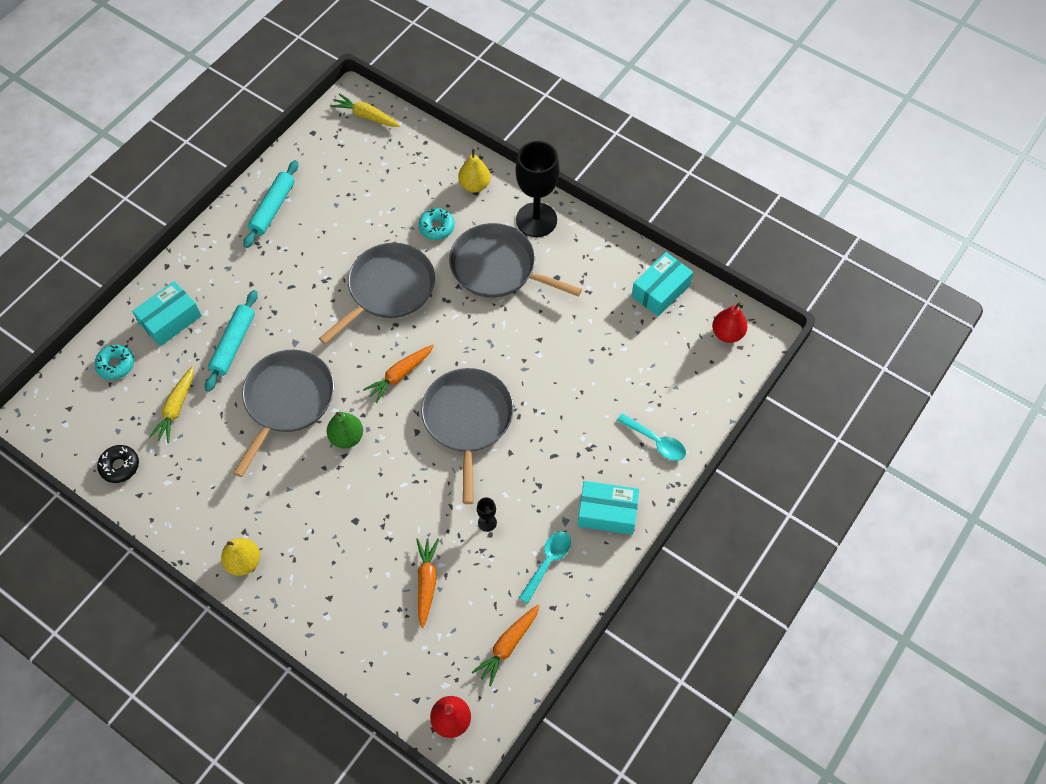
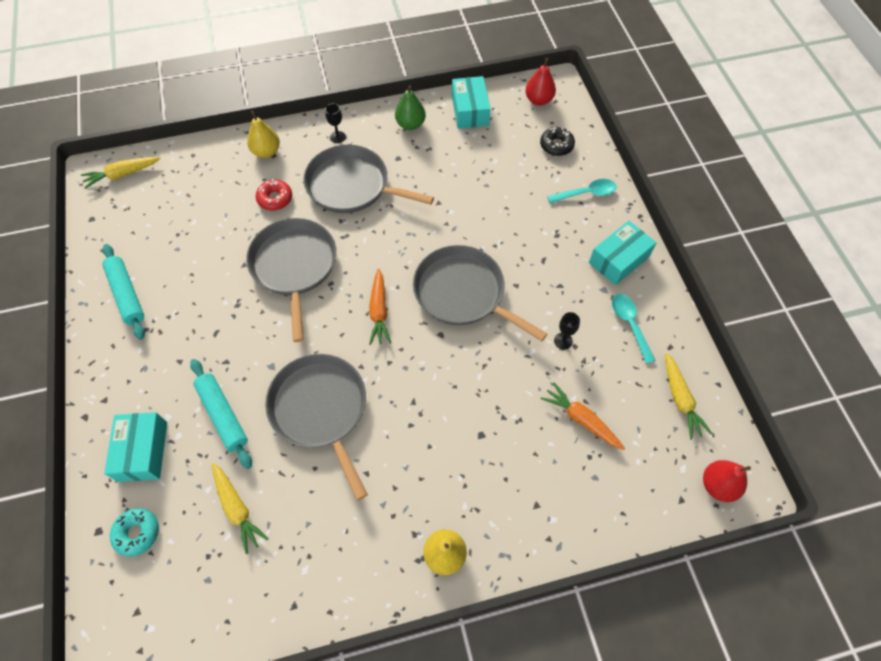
camera: 50 degrees left, 0 degrees up
black donut [97,445,139,483] -> black donut moved to [540,127,575,156]
green pear [327,412,363,449] -> green pear moved to [395,85,426,130]
turquoise donut [418,208,455,240] -> red donut [256,179,292,211]
grey pan [449,223,582,298] -> grey pan turned 45 degrees clockwise [303,145,434,213]
orange carrot [472,604,540,686] -> yellow carrot [665,352,712,440]
black goblet [515,141,560,237] -> black goblet [325,103,346,143], size x0.40

